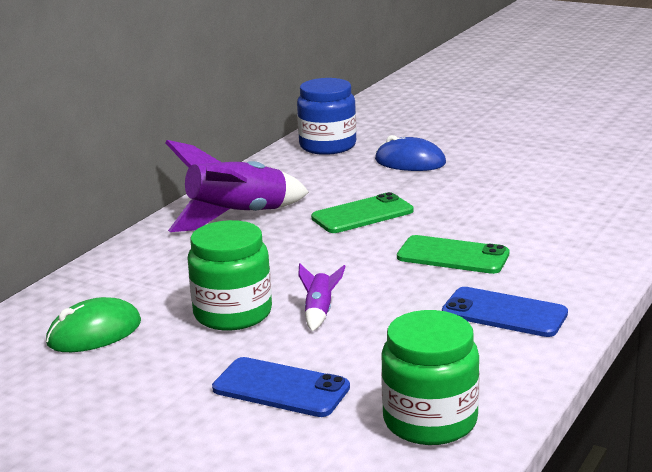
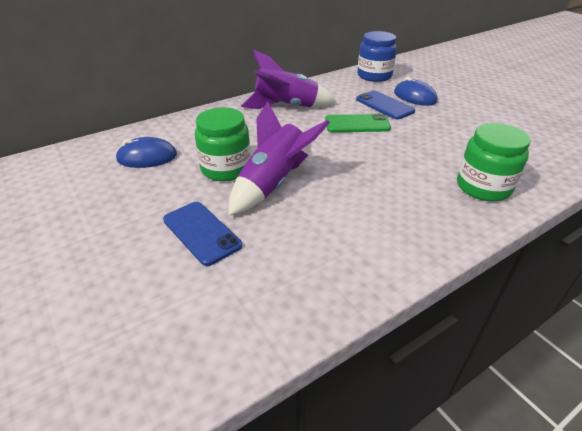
camera: 25 degrees right, 15 degrees up
green mouse [46,297,141,352] -> blue mouse [115,137,177,168]
purple rocket [298,264,346,331] -> purple rocket [229,101,330,216], size x2.32
green jar [381,310,480,445] -> green jar moved to [457,123,531,201]
green phone [397,235,509,274] -> none
blue phone [442,287,568,337] -> blue phone moved to [356,90,415,120]

